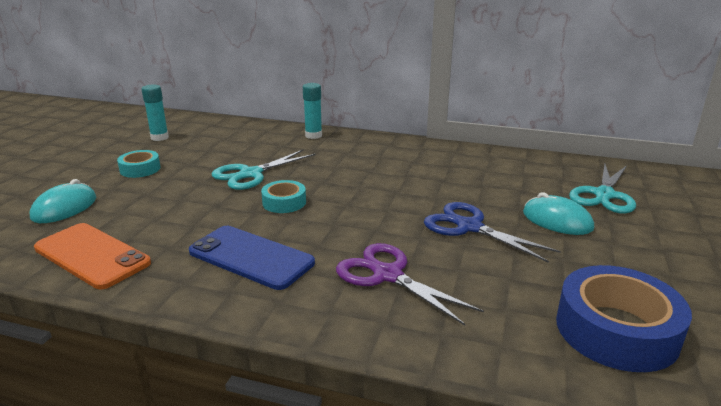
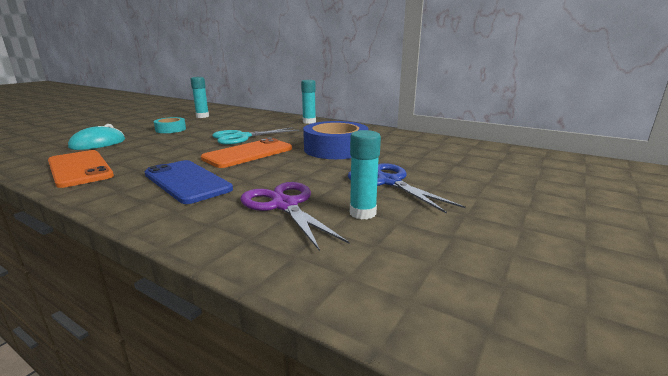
camera: 15 degrees right, 5 degrees down
turquoise tape [261,180,306,213] -> orange phone [201,138,292,168]
turquoise mouse [523,192,594,235] -> none
blue tape [556,265,692,372] -> blue tape moved to [303,121,368,159]
turquoise scissors [569,164,636,214] -> none
none -> turquoise glue stick [350,130,381,220]

